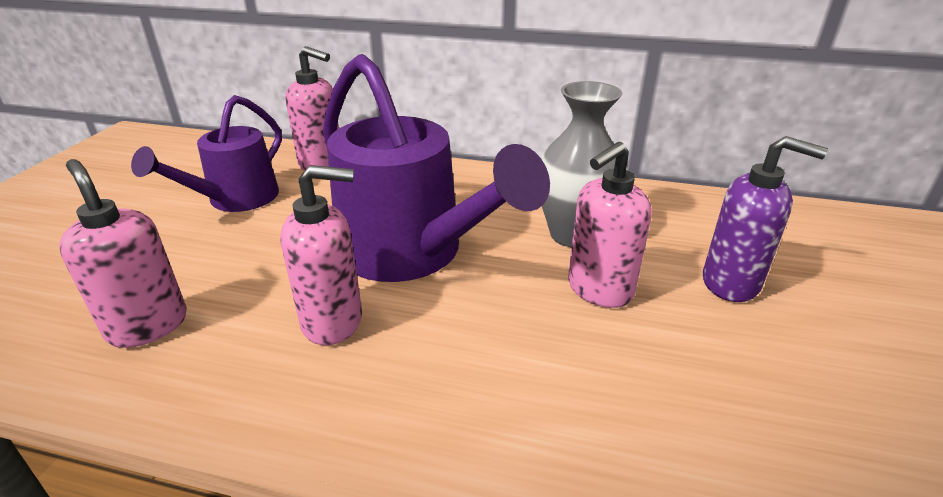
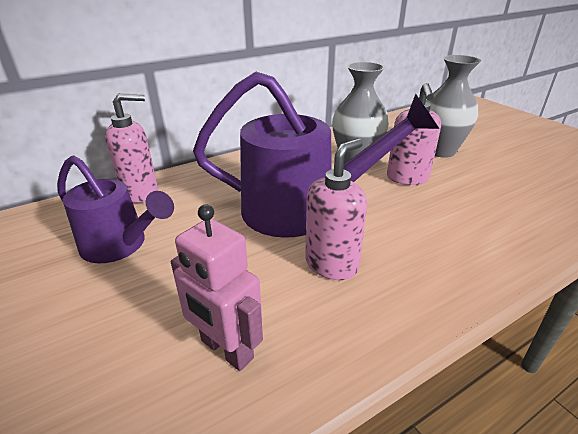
camera: 45 degrees left, 0 degrees up
pink soap dispenser [59,159,187,348] -> pink robot [171,204,263,371]
purple watering can [131,95,282,212] -> purple watering can turned 45 degrees counterclockwise [57,156,174,263]
purple soap dispenser [703,136,828,302] -> grey vase [426,55,481,158]

